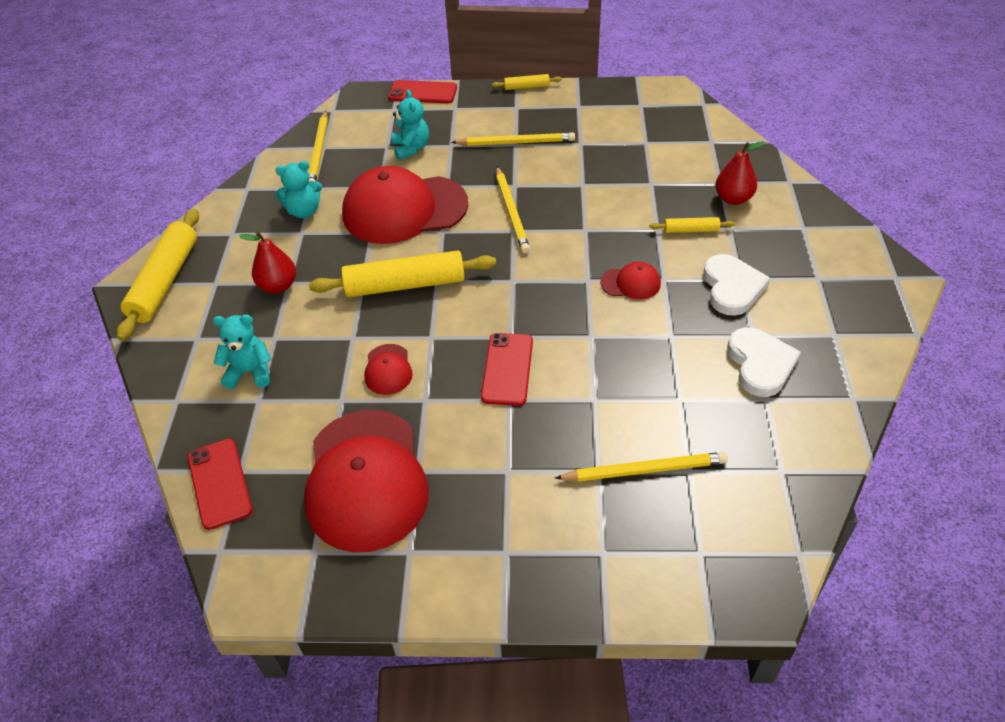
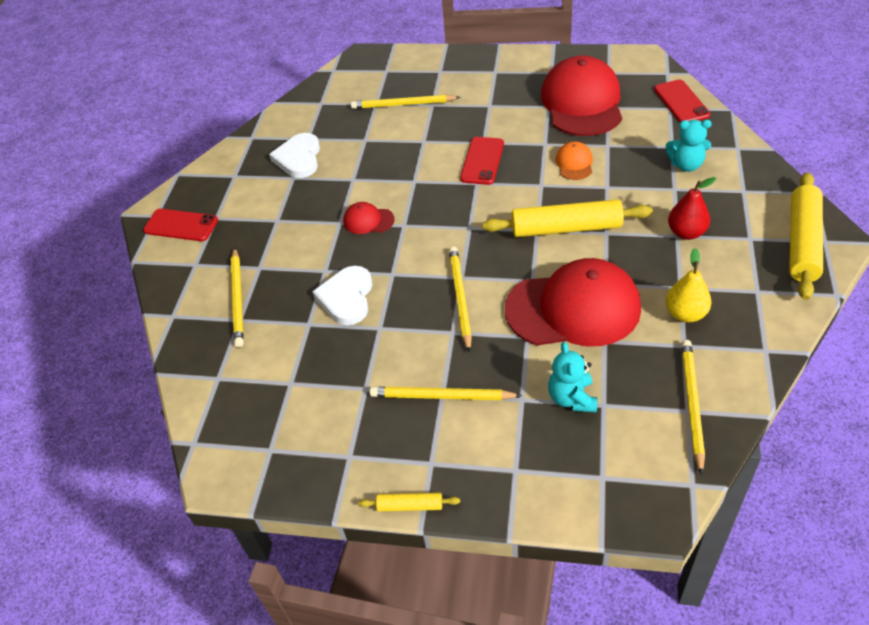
camera: 170 degrees left, 0 degrees up
turquoise teddy bear [275,161,322,218] -> yellow pear [666,248,712,323]
red cap [364,344,413,395] -> orange cap [555,142,593,180]
red phone [388,80,457,103] -> red phone moved to [143,209,218,241]
yellow rolling pin [650,217,735,233] -> none
white heart [703,254,770,316] -> white heart moved to [312,266,373,325]
red pear [715,141,765,205] -> yellow pencil [231,248,244,347]

